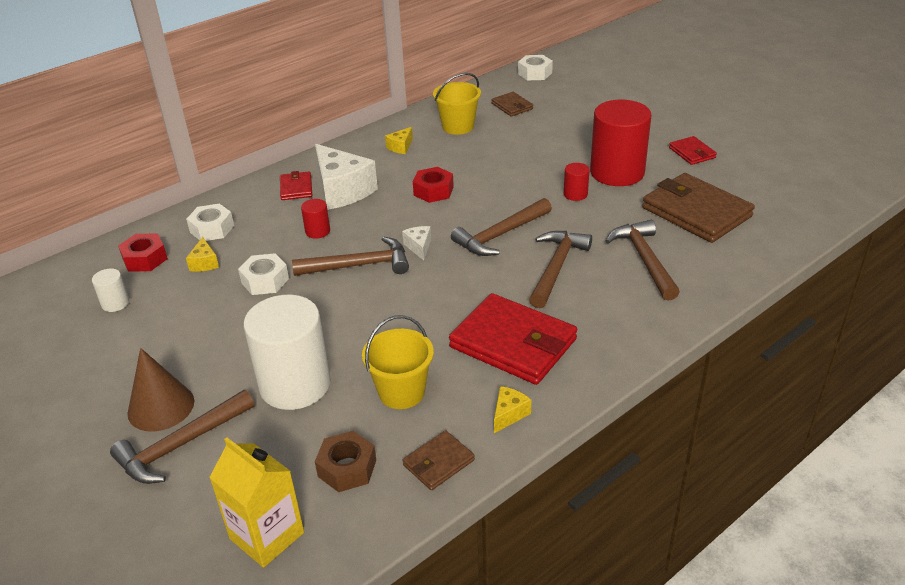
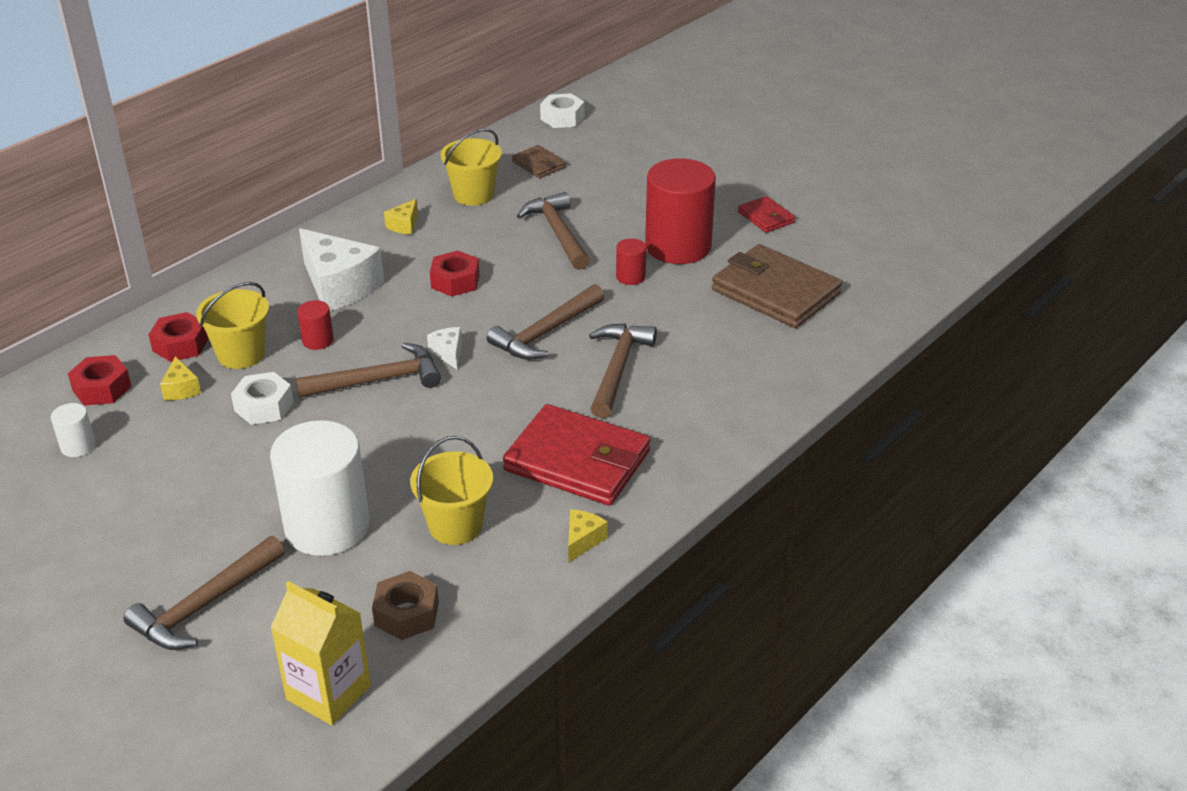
camera: 10 degrees left, 0 degrees up
brown cone [127,348,194,432] -> none
white nut [186,204,234,241] -> red nut [148,312,208,362]
red wallet [280,171,312,200] -> none
brown wallet [402,430,475,490] -> none
brown hammer [606,220,680,301] -> brown hammer moved to [517,192,590,270]
none -> yellow bucket [196,282,269,369]

